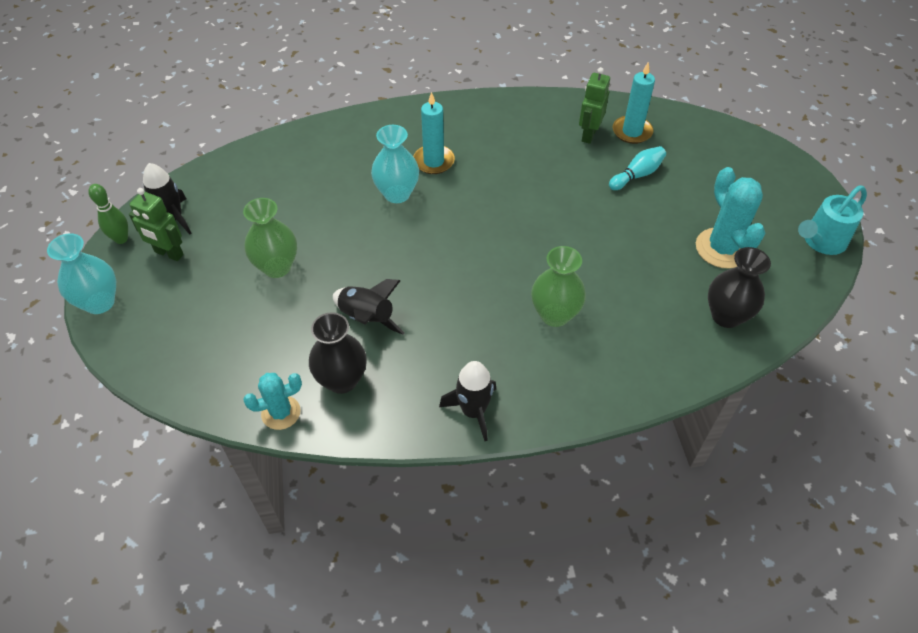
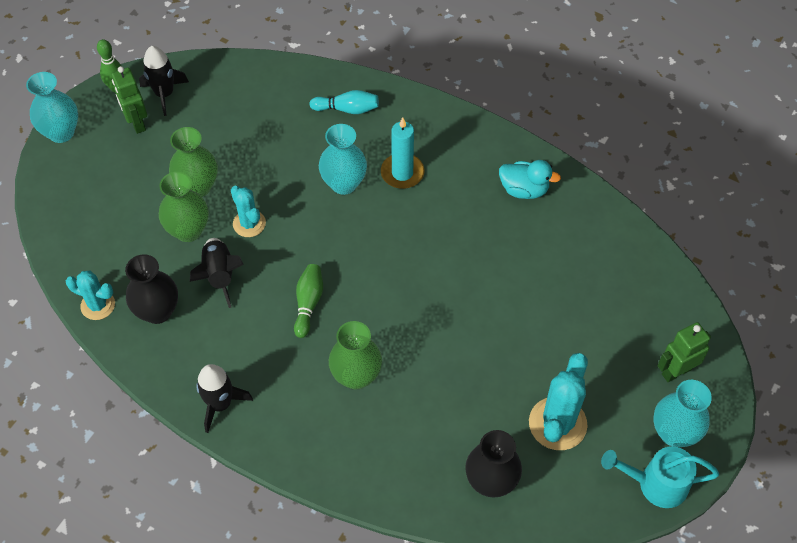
camera: 40 degrees right, 5 degrees up
green robot [579,67,610,144] -> green robot moved to [658,322,711,382]
turquoise bowling pin [609,146,666,190] -> turquoise bowling pin moved to [310,90,379,114]
turquoise candle [613,62,655,144] -> none
none -> green vase [159,172,209,242]
none -> turquoise cactus [231,186,266,237]
none -> green bowling pin [294,264,323,338]
none -> turquoise duck [499,160,561,199]
none -> turquoise vase [654,380,712,447]

